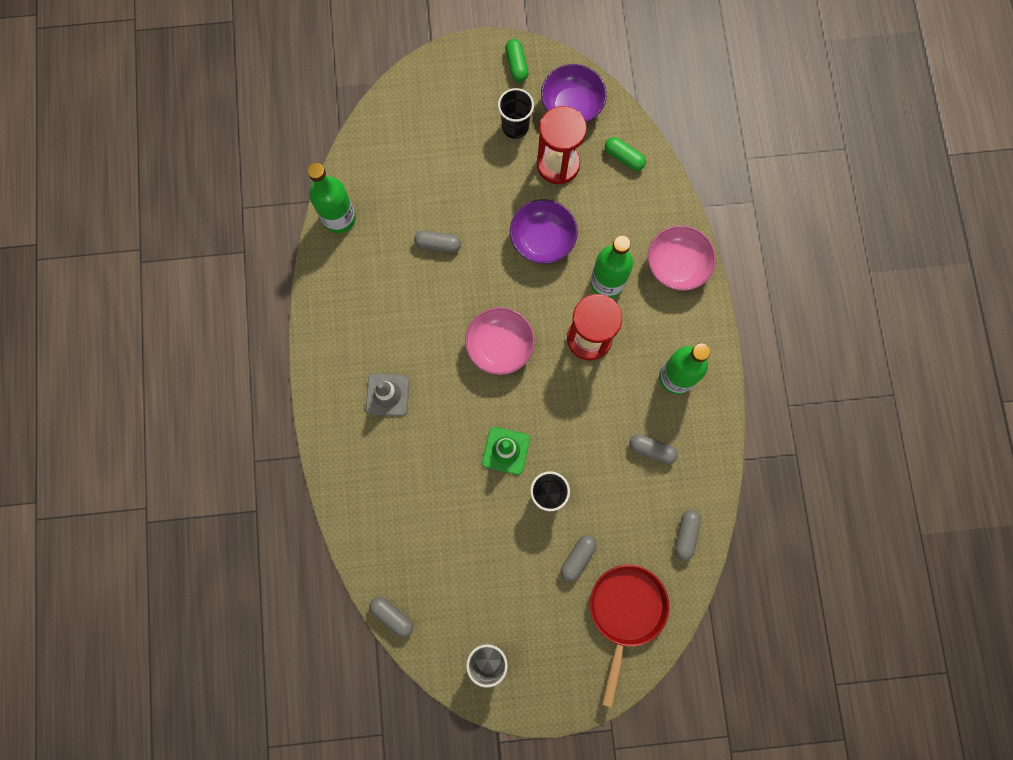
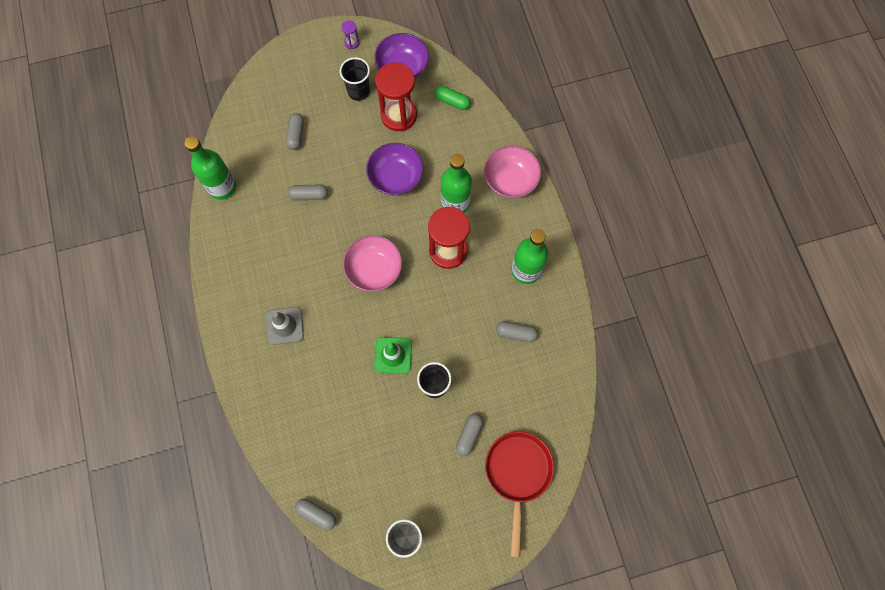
camera: 10 degrees left, 5 degrees down
green capsule [505,39,528,82] -> purple hourglass [341,20,359,49]
grey capsule [675,510,701,560] -> grey capsule moved to [286,113,304,150]

